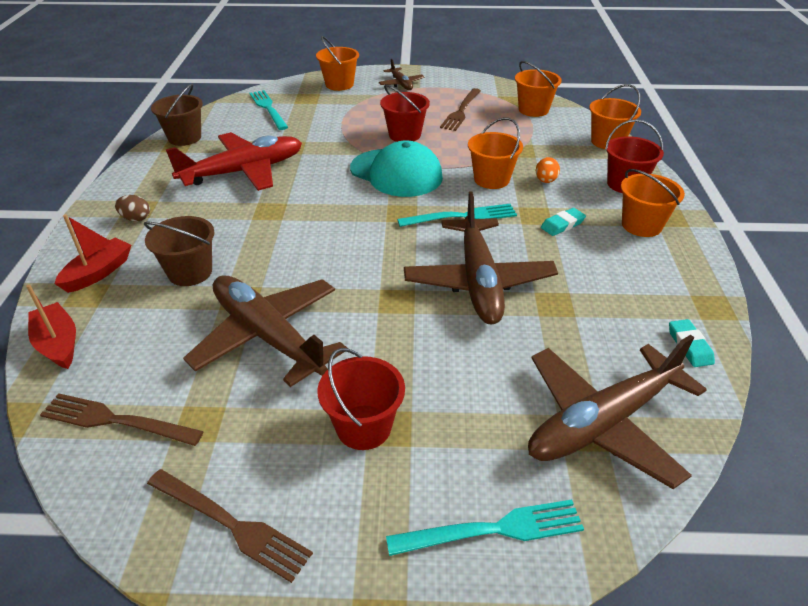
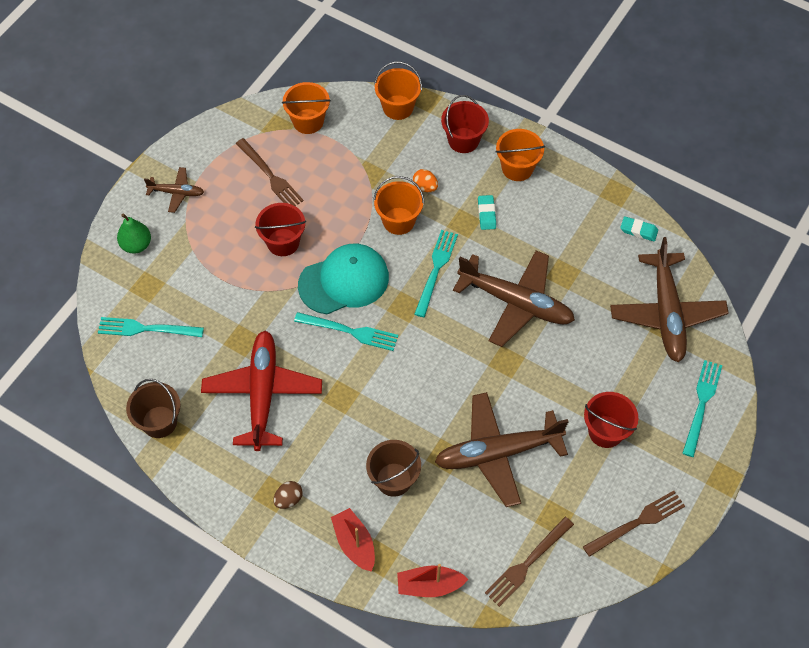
camera: 60 degrees left, 20 degrees up
orange bucket [316,36,359,91] -> green pear [117,213,151,254]
none -> turquoise fork [294,312,398,351]

